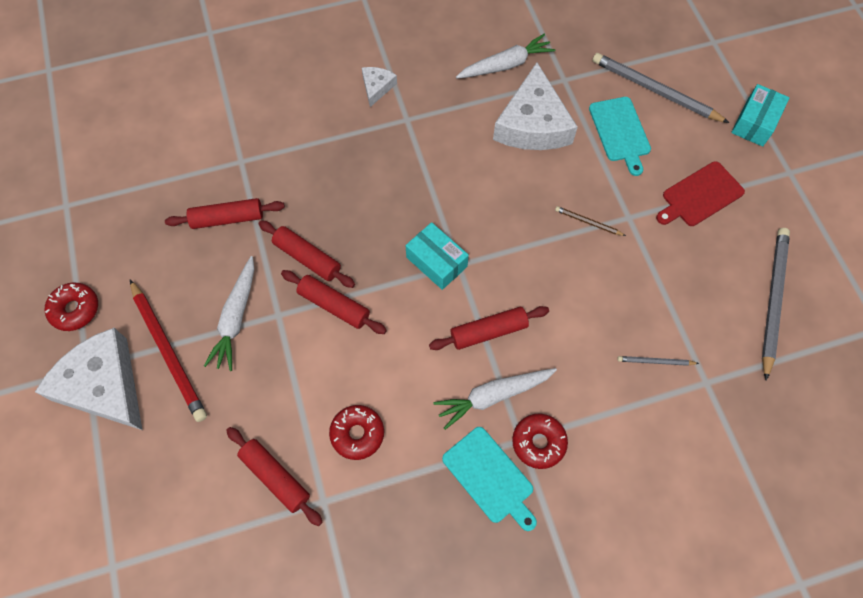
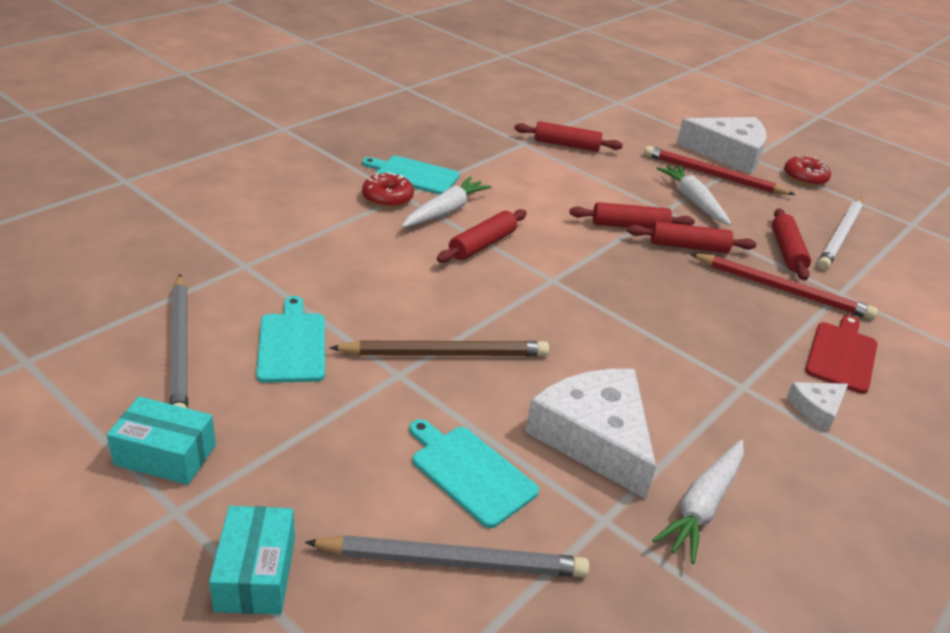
camera: 145 degrees right, 30 degrees down
red rolling pin [165,198,285,229] -> red rolling pin turned 45 degrees counterclockwise [772,208,811,281]
red donut [329,405,384,460] -> none
white cheese [362,67,397,107] -> white cheese turned 75 degrees clockwise [787,382,848,431]
turquoise box [406,222,469,290] -> turquoise box moved to [107,396,216,485]
brown pencil [555,206,626,236] -> brown pencil [330,341,549,356], size x2.17
grey pencil [617,356,699,366] -> none
red cutting board [656,161,745,226] -> red cutting board moved to [805,315,878,394]
none -> turquoise cutting board [256,296,325,383]
none -> red pencil [690,253,878,320]
none -> white pencil [817,197,863,270]

